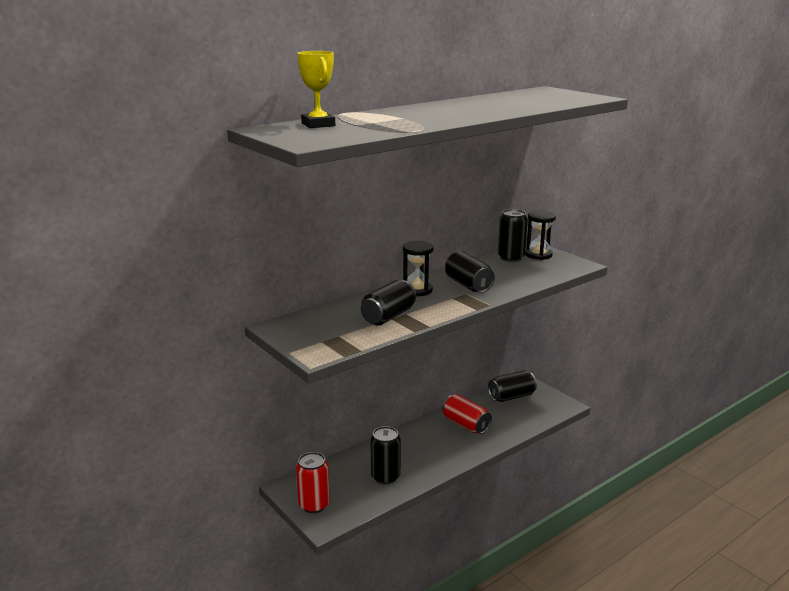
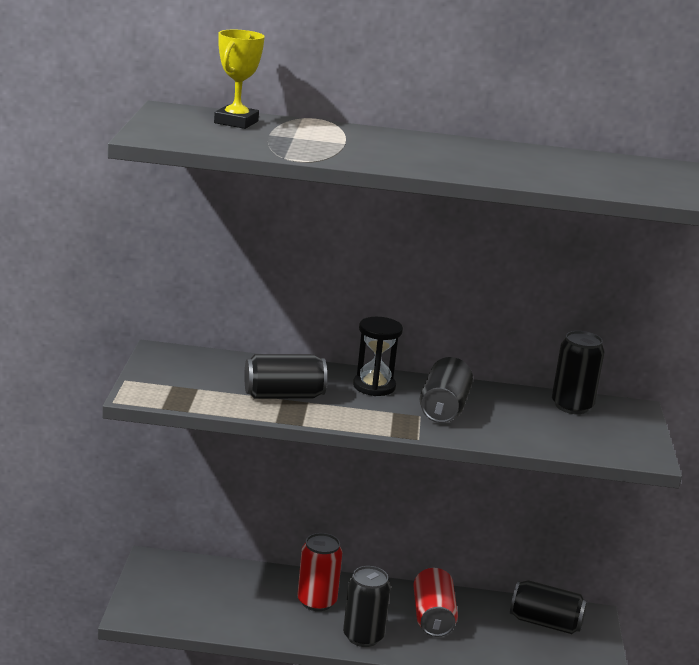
camera: 40 degrees right, 0 degrees up
red can [296,452,330,513] -> red can moved to [297,533,342,611]
black can [370,426,401,484] -> black can moved to [343,566,391,647]
black hourglass [525,211,556,260] -> none

